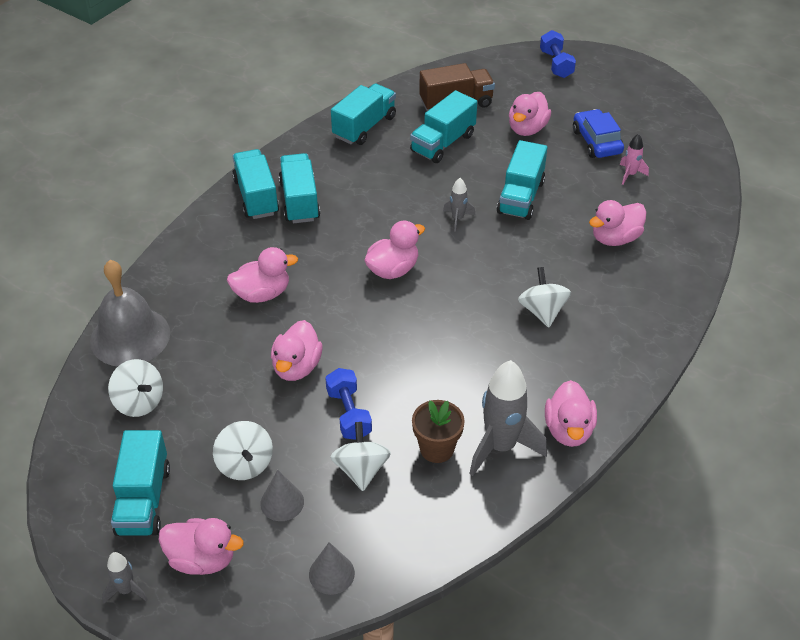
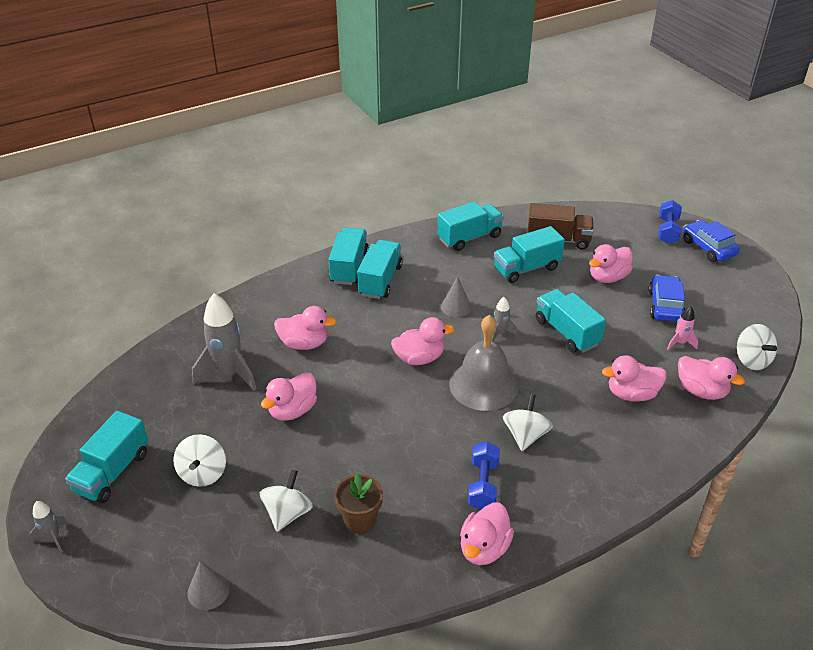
camera: 25 degrees right, 5 degrees down
grey bell [90,260,170,367] -> grey bell moved to [449,315,519,411]
white spinning top [108,359,163,417] -> white spinning top moved to [737,324,777,370]
pink duck [159,518,243,575] -> pink duck moved to [678,356,745,400]
grey cone [260,470,304,521] -> grey cone moved to [441,276,471,317]
blue dumbbell [325,368,372,440] -> blue dumbbell moved to [468,442,500,510]
grey rocket [469,360,547,476] -> grey rocket moved to [192,293,256,391]
turquoise truck [497,140,547,220] -> turquoise truck turned 105 degrees clockwise [536,289,606,353]
none -> blue car [683,220,740,262]

